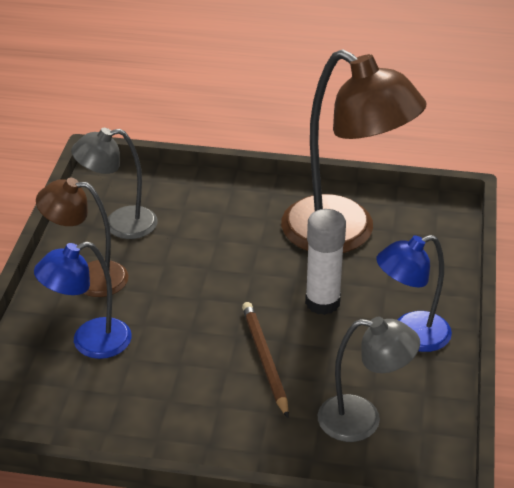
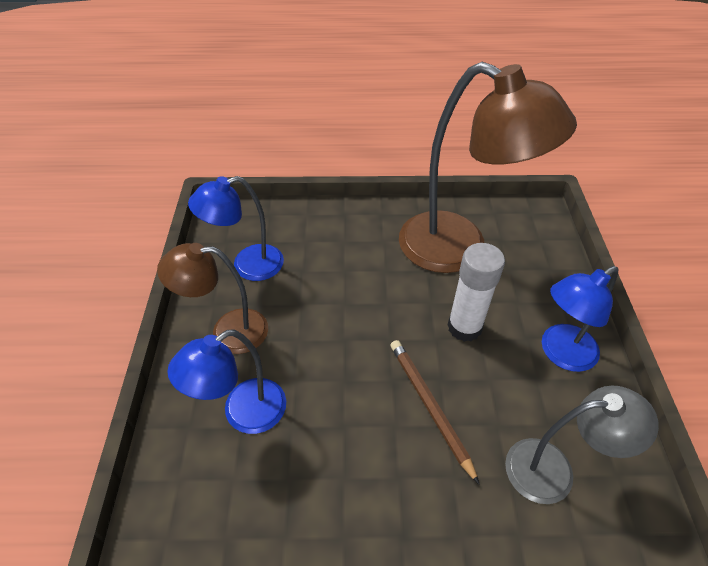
camera: 10 degrees left, 10 degrees up
grey lamp [71,128,158,239] -> blue lamp [188,176,284,281]

